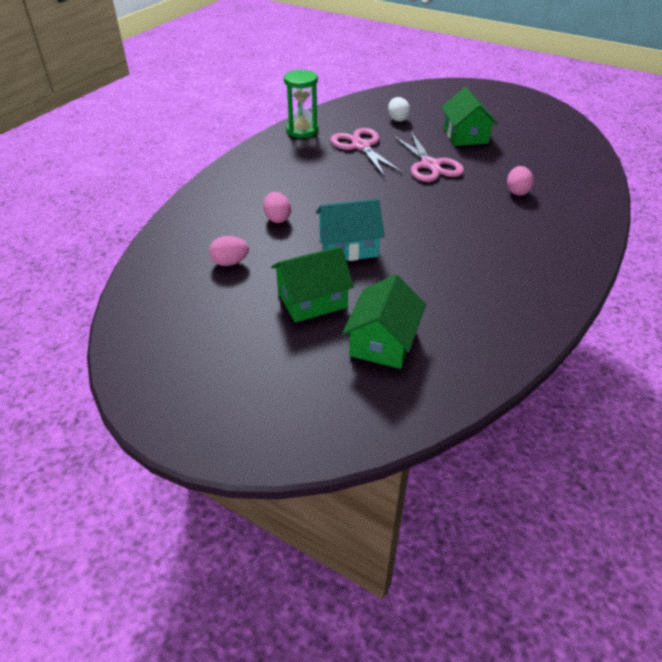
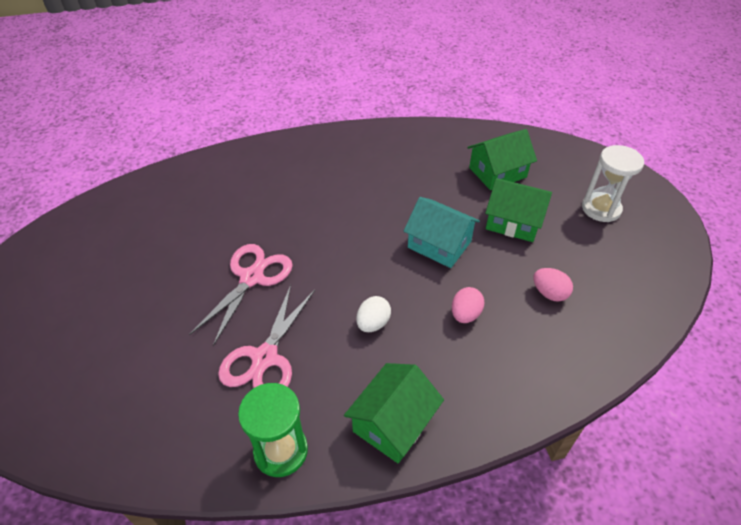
camera: 135 degrees left, 5 degrees up
white egg [388,97,410,122] -> white egg moved to [356,296,391,332]
green house [441,87,498,146] -> green house moved to [344,363,444,463]
pink egg [507,166,534,196] -> none
none -> white hourglass [582,145,644,222]

